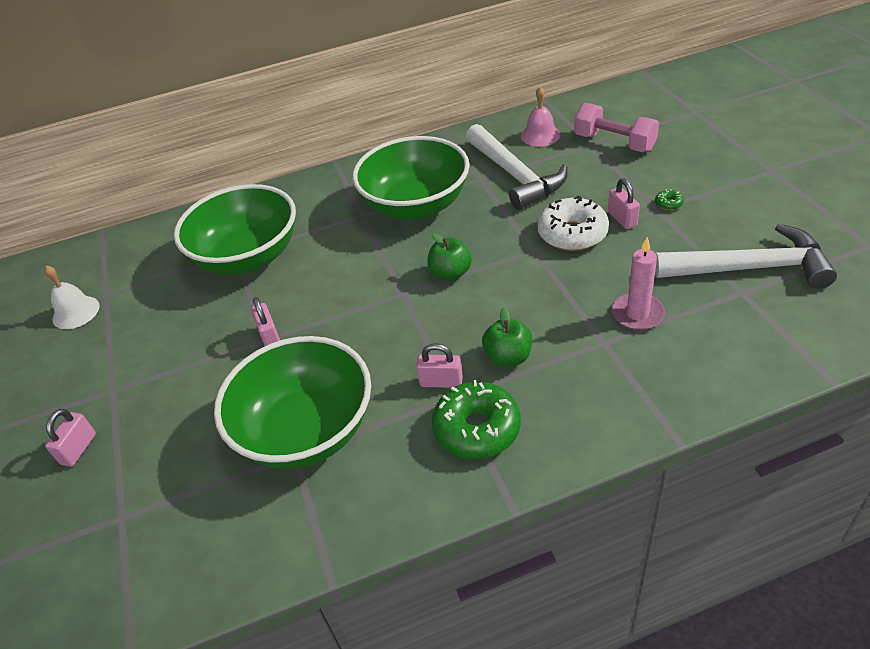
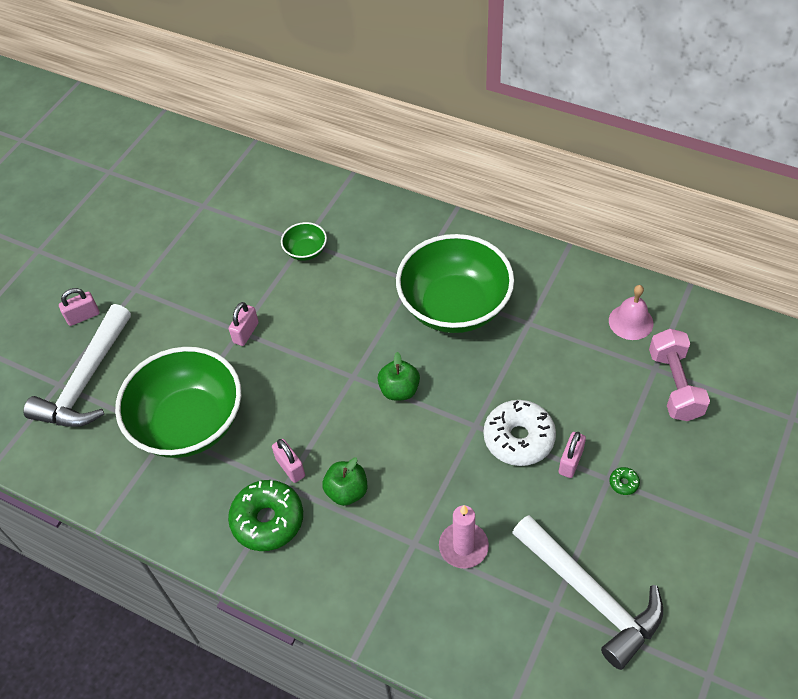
camera: 45 degrees right, 10 degrees up
white bell [44,266,100,329] -> none
green bowl [174,184,296,275] -> green bowl [281,222,327,261], size x0.42
white hammer [466,124,568,210] -> white hammer moved to [23,304,131,427]

